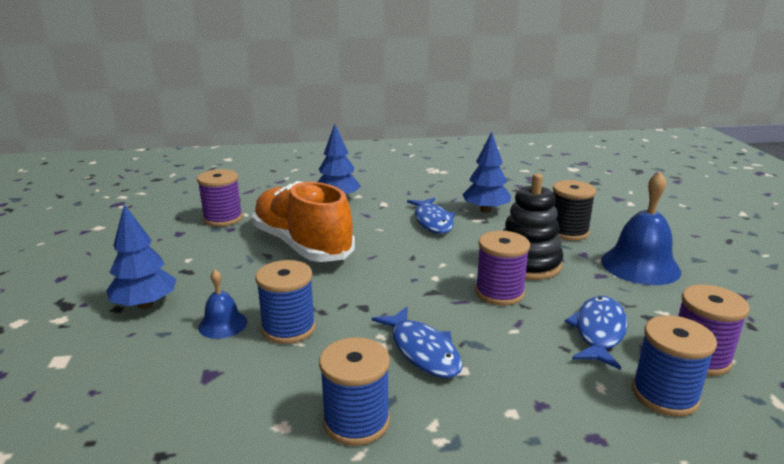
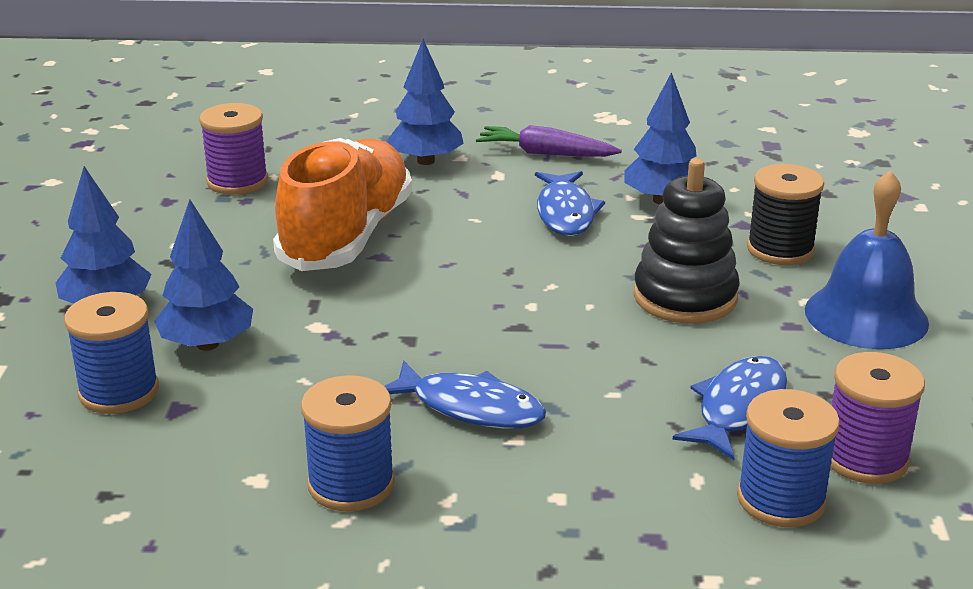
camera: 10 degrees right, 5 degrees up
blue bell [198,269,247,339] -> blue tree [154,199,253,351]
orange shoe [252,181,355,262] -> orange shoe turned 45 degrees clockwise [273,138,412,271]
blue spool [255,260,316,344] -> blue spool moved to [64,292,159,414]
blue fish [372,307,463,378] -> blue fish turned 45 degrees counterclockwise [384,360,546,429]
purple spool [475,231,530,306] -> none
none -> purple carrot [476,125,622,157]

